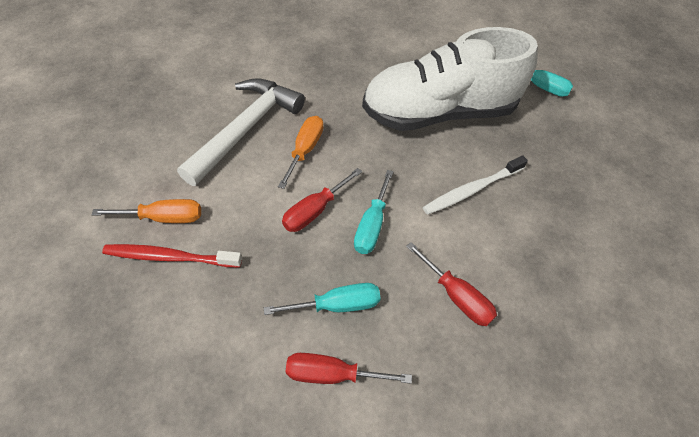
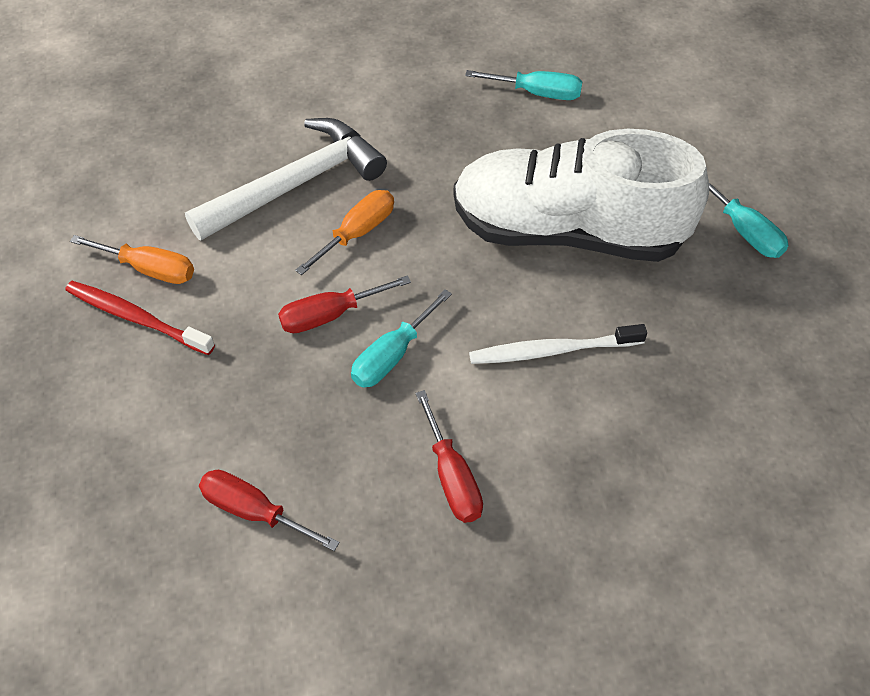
camera: 25 degrees right, 0 degrees up
turquoise screwdriver [264,283,381,315] -> turquoise screwdriver moved to [465,70,582,100]

